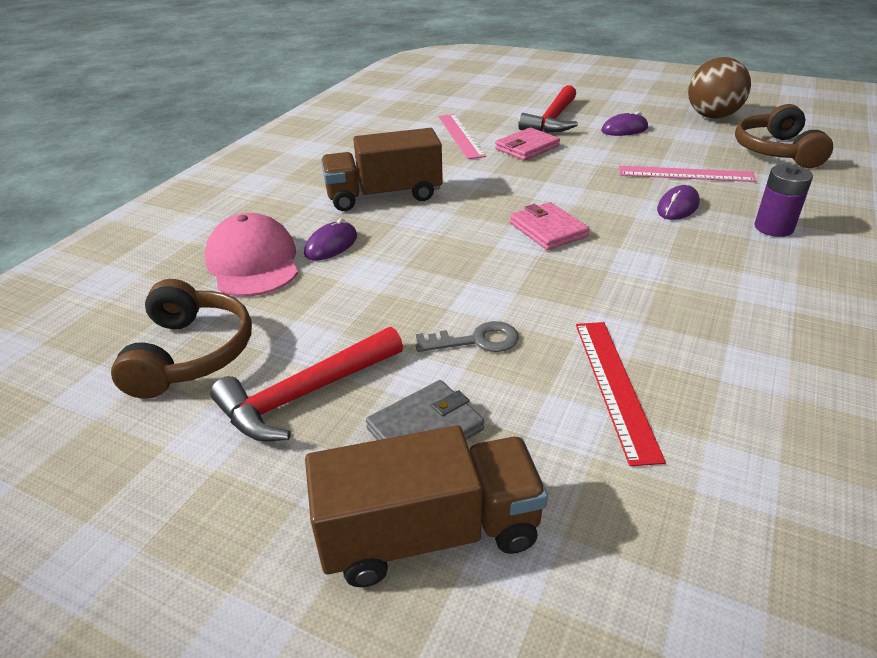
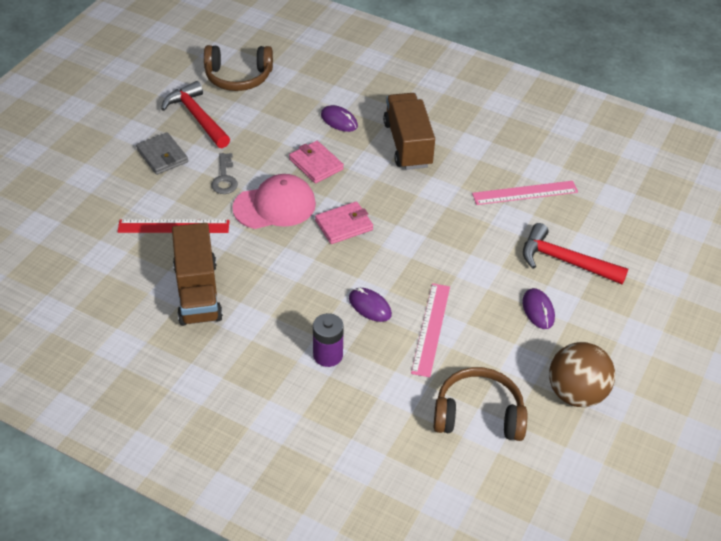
camera: 90 degrees right, 10 degrees up
pink cap [205,213,298,297] -> pink cap moved to [232,174,316,229]
brown truck [305,425,548,587] -> brown truck moved to [172,223,223,326]
pink wallet [495,128,560,161] -> pink wallet moved to [289,141,344,183]

